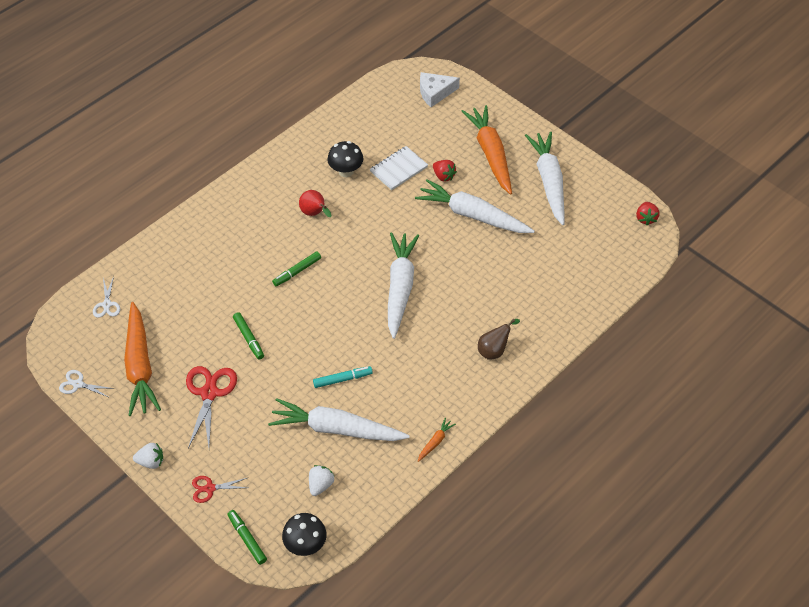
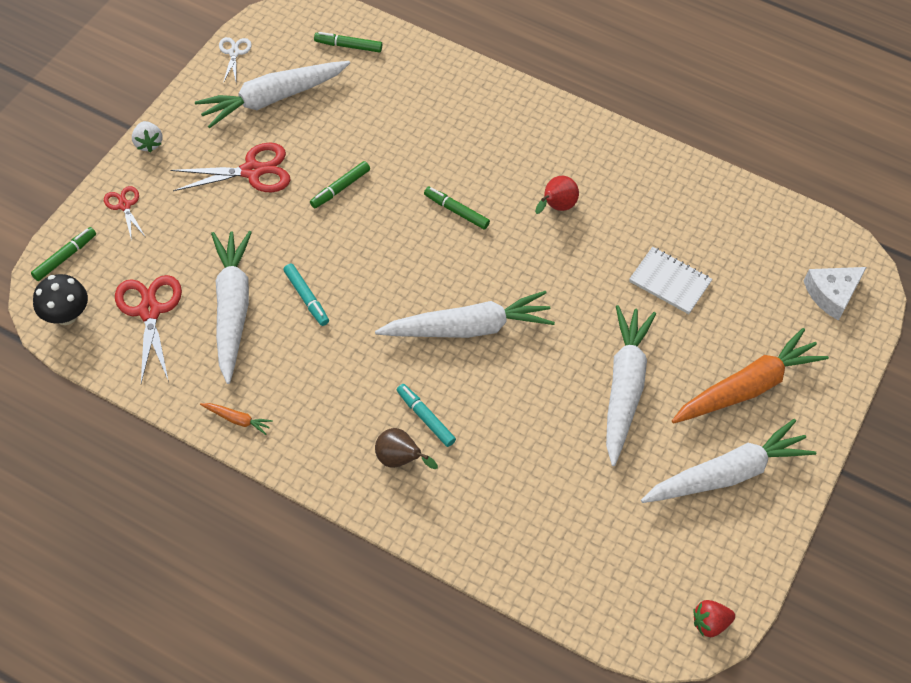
camera: 70 degrees right, 5 degrees up
white scissors [93,276,120,318] -> green marker [314,32,382,53]
orange carrot [124,302,161,416] -> white carrot [195,61,350,129]
white strawberry [309,465,335,496] -> red scissors [115,275,182,383]
black mushroom [327,141,363,177] -> none
white cheese [420,72,460,107] -> white cheese turned 90 degrees counterclockwise [804,267,867,321]
red strawberry [433,160,457,182] -> none
none -> turquoise marker [397,384,456,447]

